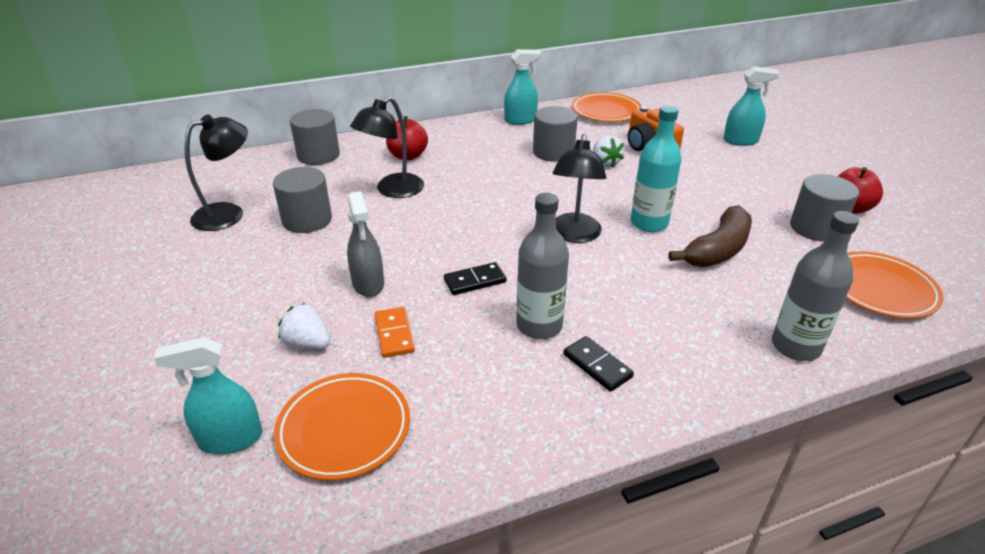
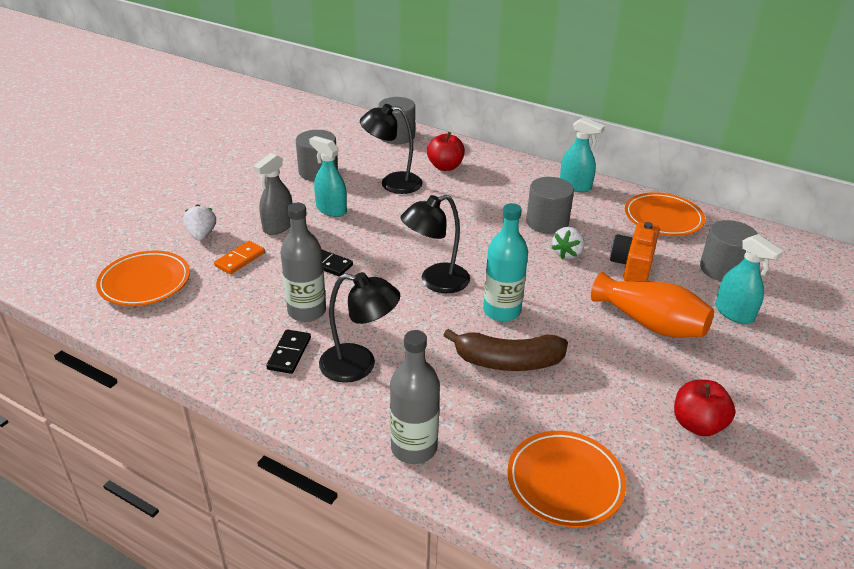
camera: 50 degrees right, 0 degrees up
turquoise spray bottle [154,337,263,454] -> turquoise spray bottle moved to [309,136,347,217]
black lamp [184,114,248,231] -> black lamp moved to [319,272,400,383]
grey cylinder [790,174,859,242] -> grey cylinder moved to [700,220,758,281]
none -> orange vase [591,272,714,337]

